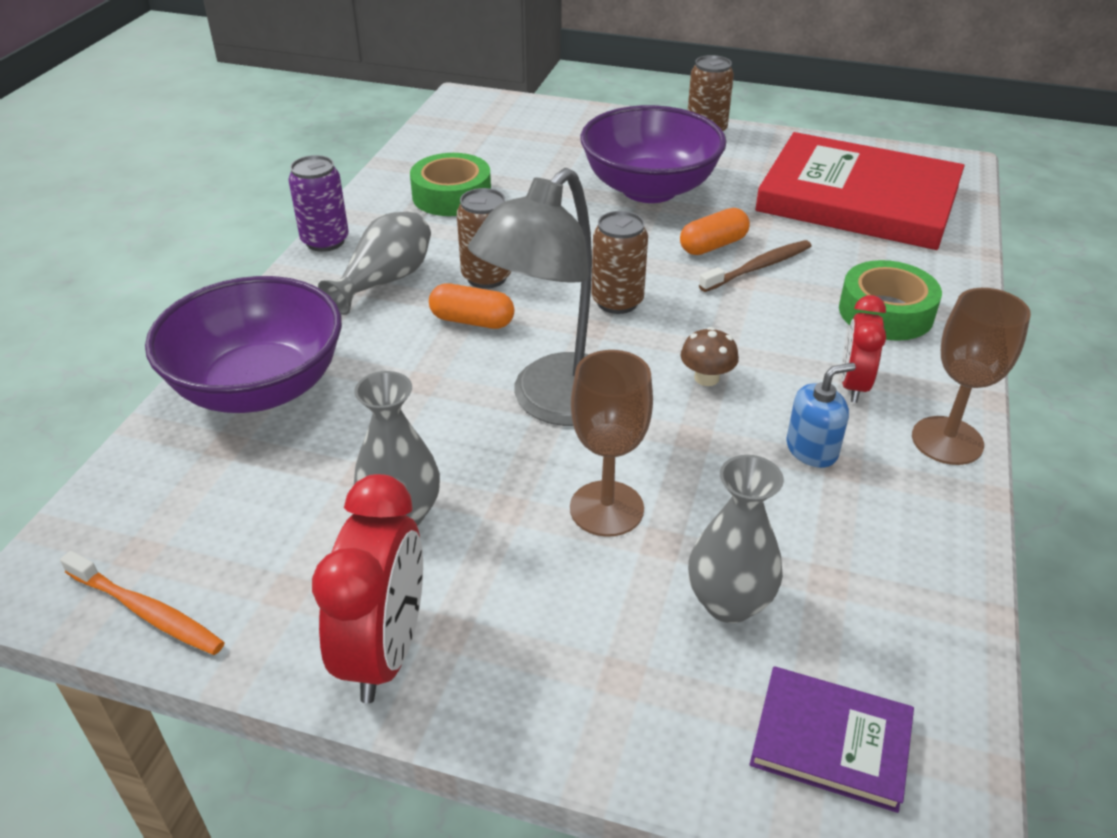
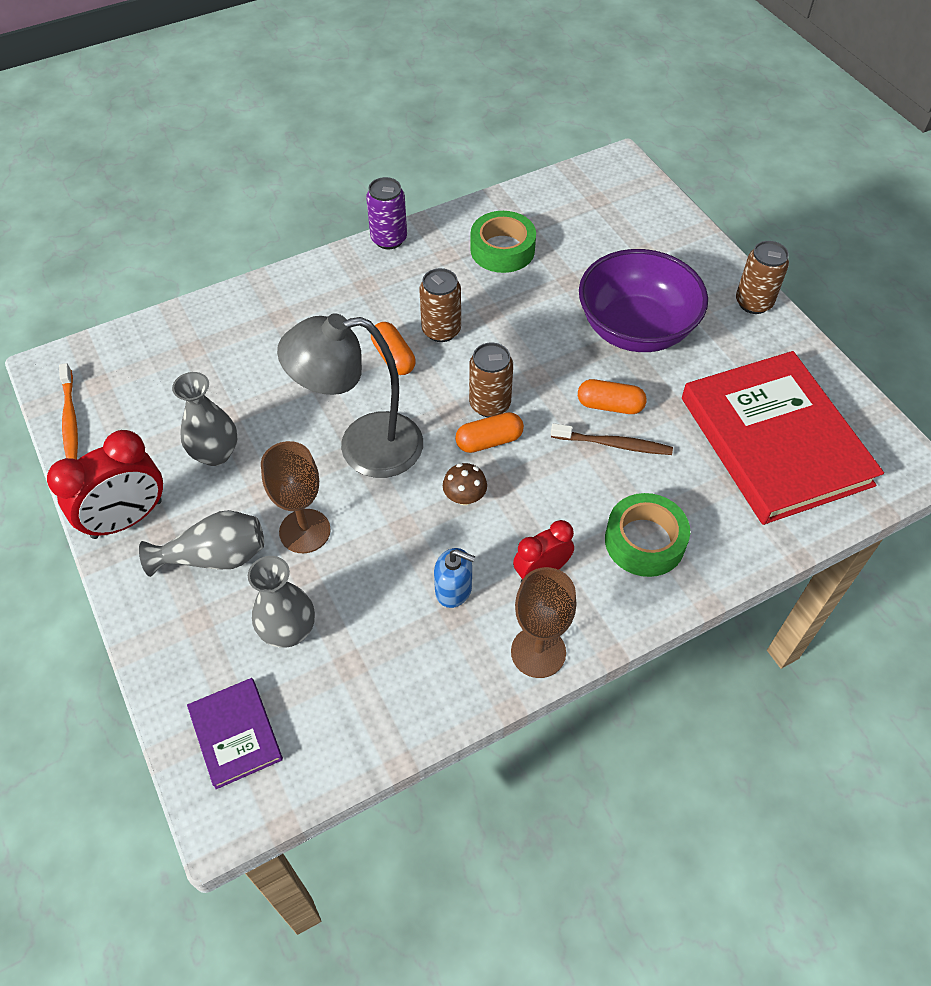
camera: 45 degrees right, 15 degrees up
purple bowl [145,276,342,413] -> none
grey vase [318,211,431,315] -> grey vase moved to [139,510,264,577]
none -> orange capsule [455,412,524,453]

